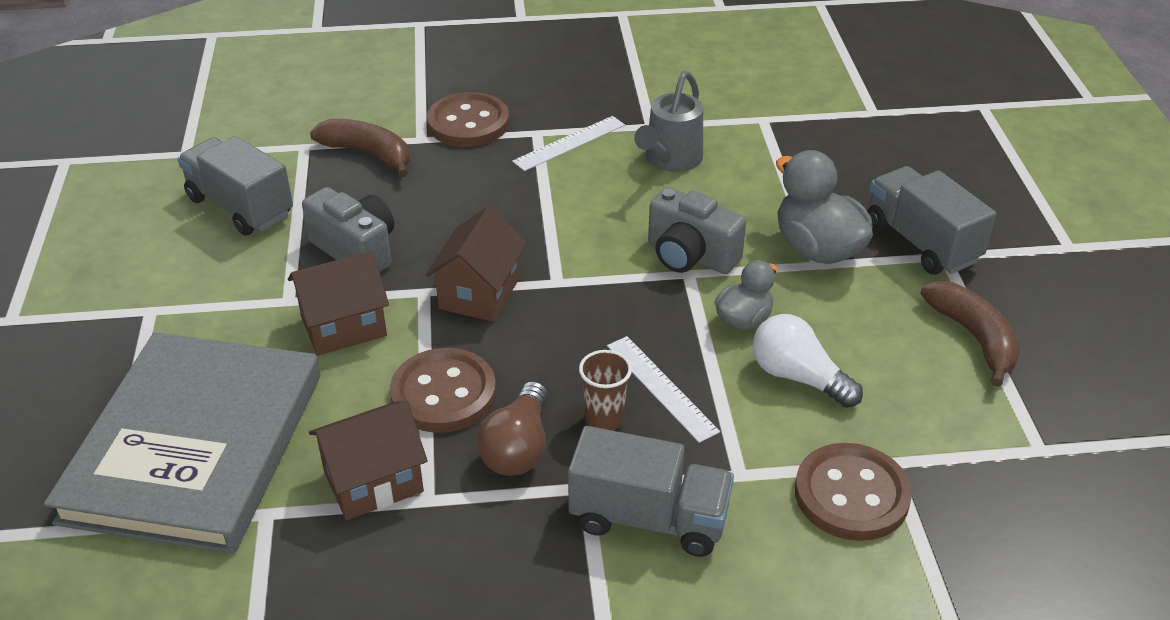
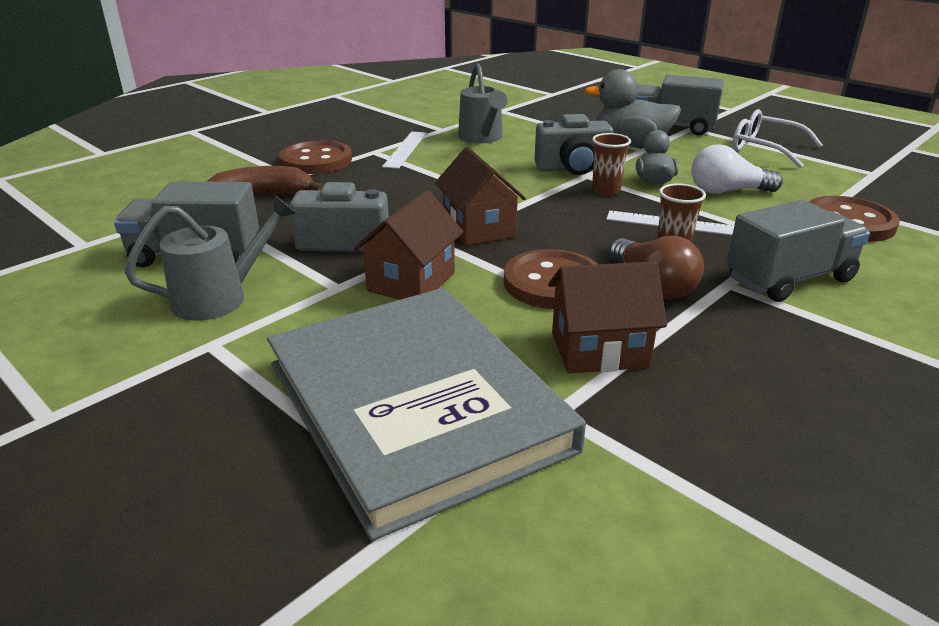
camera: 40 degrees left, 10 degrees down
brown house [309,400,428,520] -> brown house turned 60 degrees clockwise [548,261,667,373]
brown banana [920,281,1020,387] -> white glasses [732,109,823,168]
none -> grey watering can [124,195,296,321]
none -> brown cup [592,133,631,195]

